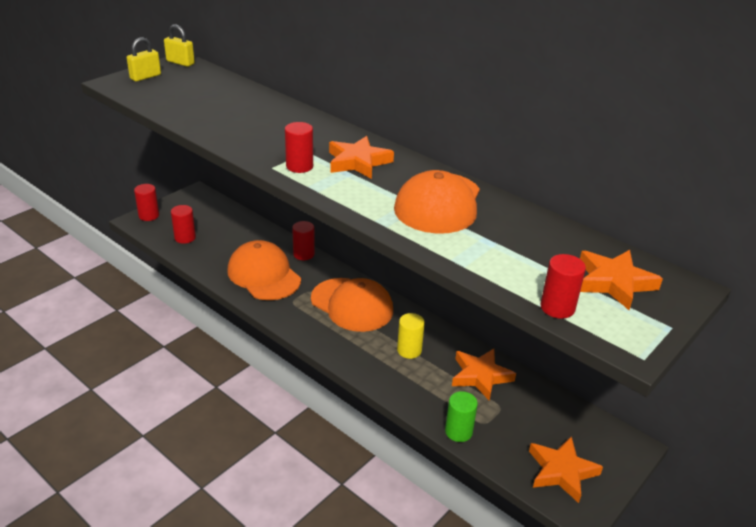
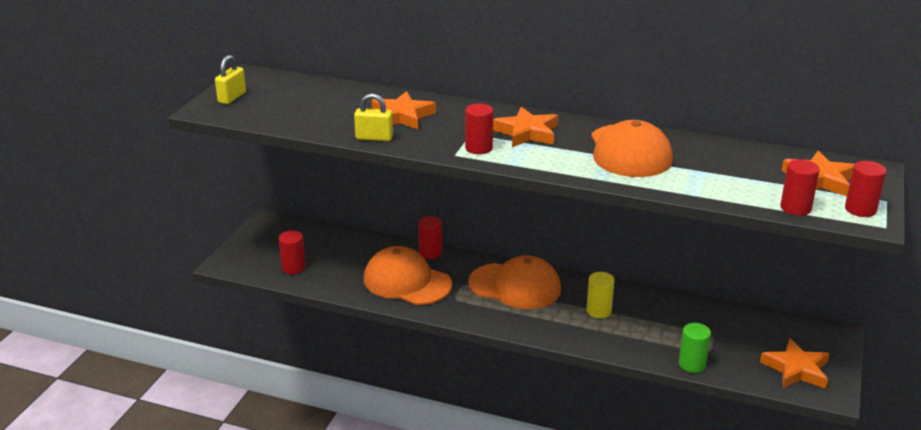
camera: 20 degrees left, 5 degrees down
red cylinder [134,184,159,221] -> red cylinder moved to [845,161,886,217]
yellow padlock [164,24,195,67] -> yellow padlock moved to [354,93,393,141]
orange star [452,349,516,401] -> orange star moved to [372,91,436,129]

